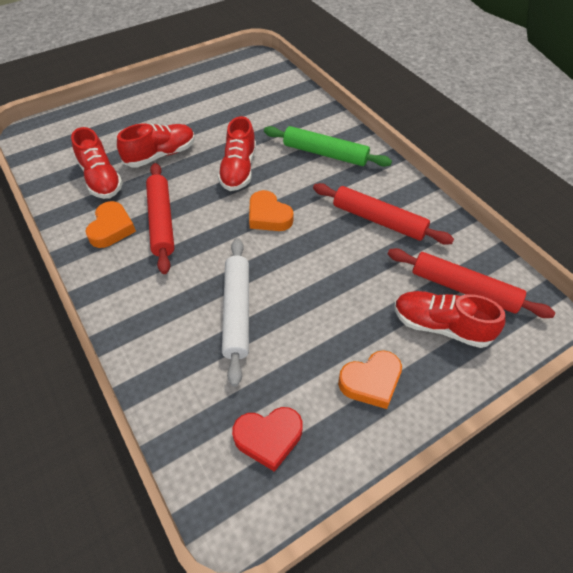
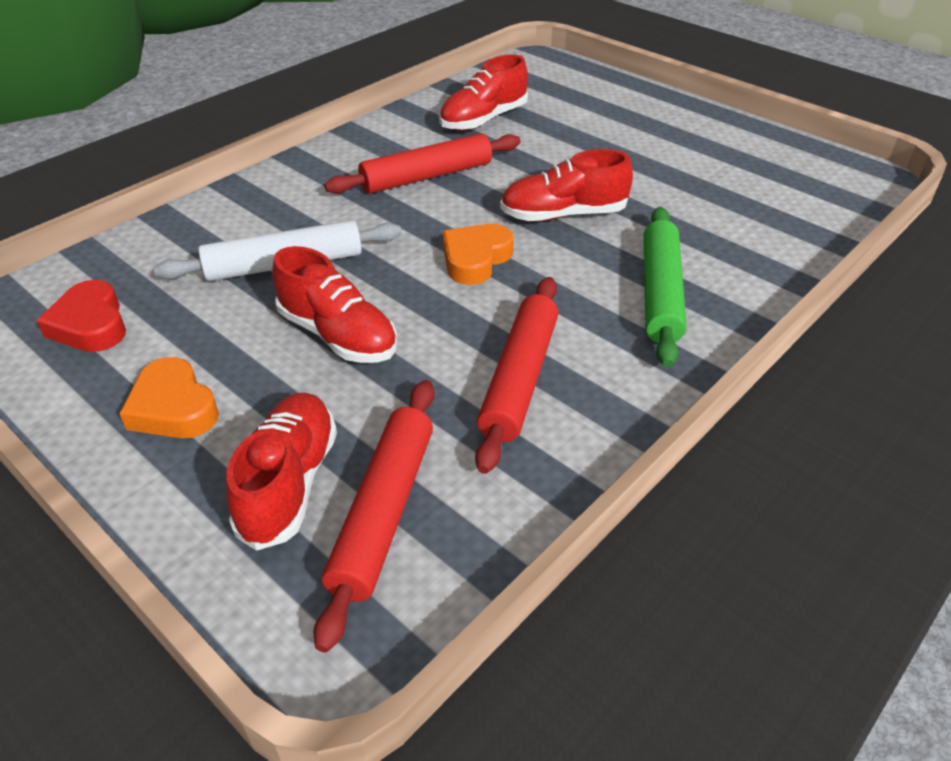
camera: 75 degrees right, 10 degrees down
orange heart [85,201,136,248] -> none
red shoe [117,123,195,167] -> red shoe moved to [272,246,397,363]

